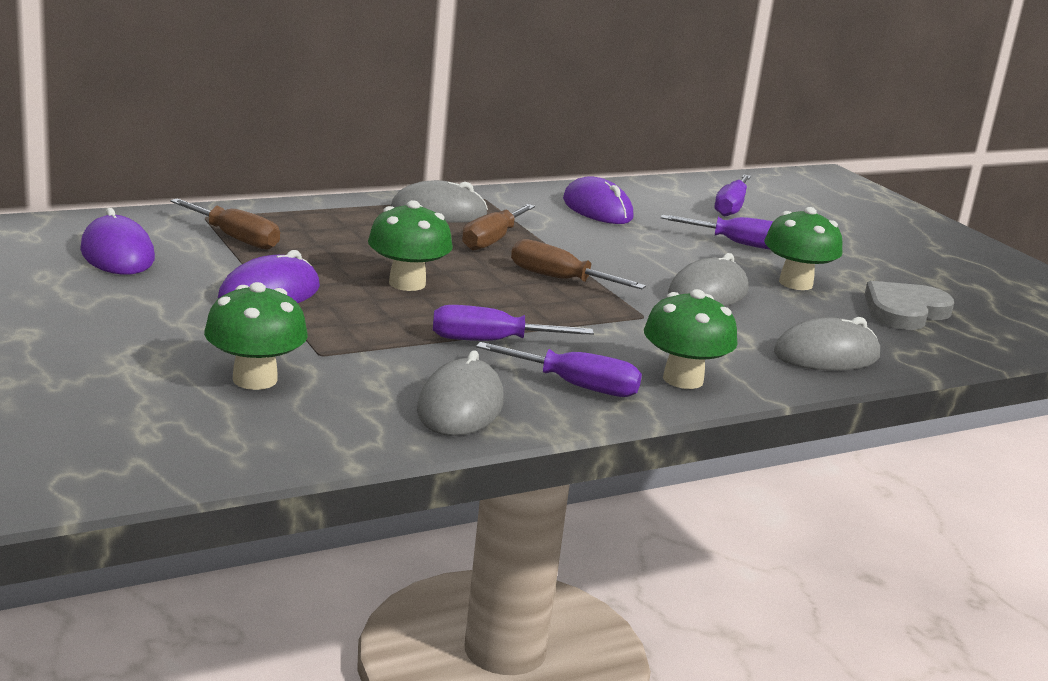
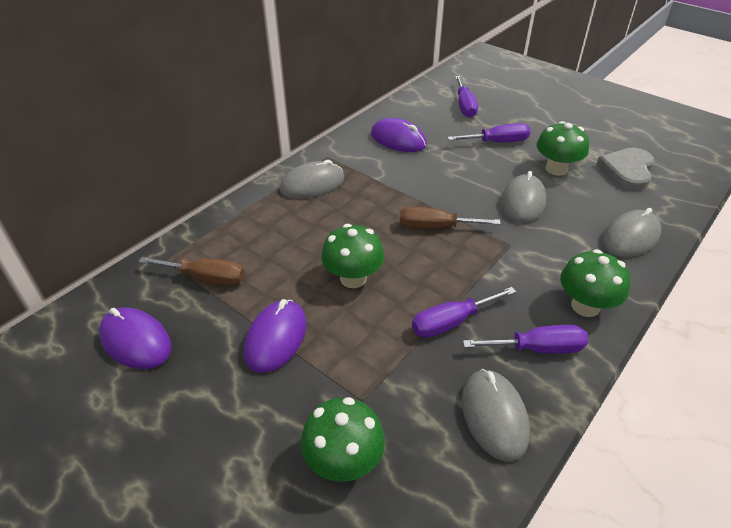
camera: 20 degrees left, 20 degrees up
brown screwdriver [462,204,535,250] -> none

